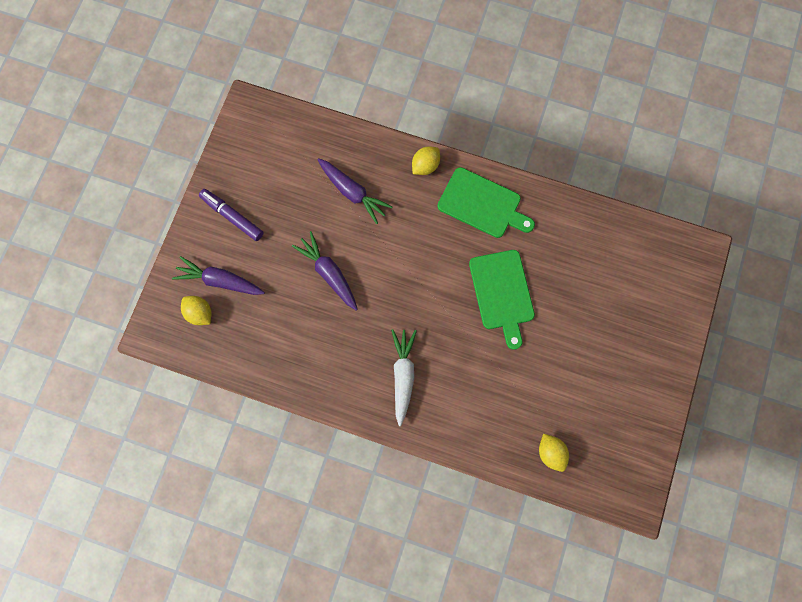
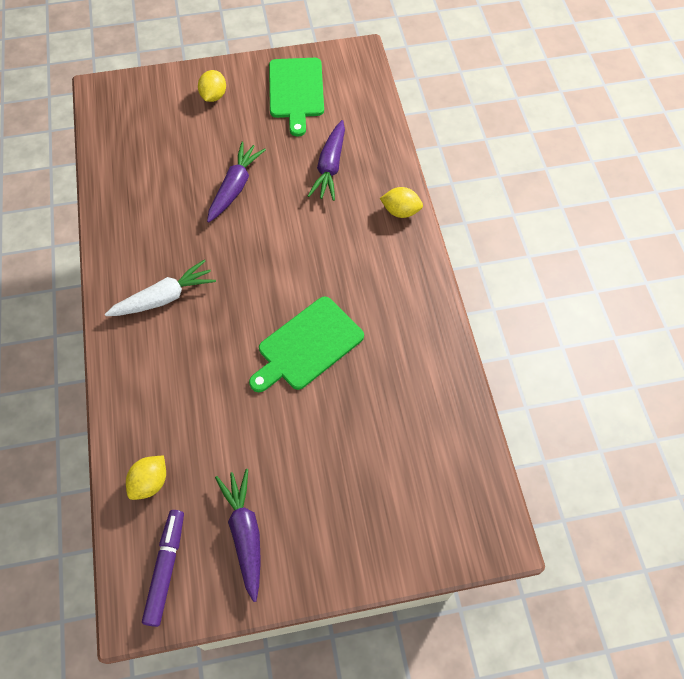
camera: 60 degrees right, 15 degrees down
purple carrot [172,256,265,295] -> purple carrot moved to [215,469,261,602]
yellow lemon [181,296,211,325] -> yellow lemon moved to [198,70,226,102]
purple marker [199,189,263,241] -> purple marker moved to [142,510,184,627]
green cutting board [437,167,535,238] -> green cutting board moved to [269,58,324,137]

